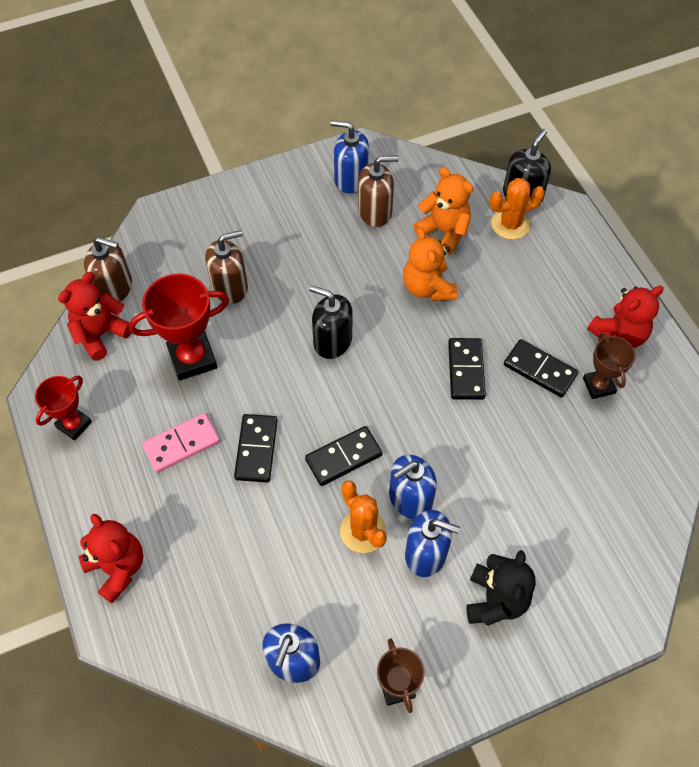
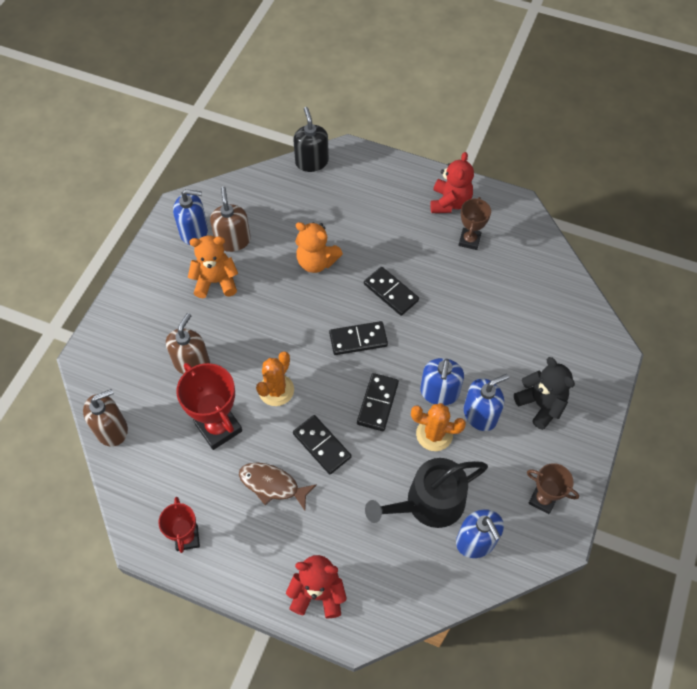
camera: 45 degrees left, 0 degrees up
red teddy bear [58,272,131,361] -> none
red trophy [129,274,229,381] -> red trophy turned 60 degrees counterclockwise [176,363,242,450]
pink domino [142,413,220,473] -> brown fish [239,463,317,510]
black soap dispenser [309,285,352,359] -> none
blue soap dispenser [331,120,369,193] -> blue soap dispenser turned 150 degrees counterclockwise [173,189,208,245]
brown soap dispenser [358,156,399,227] -> brown soap dispenser turned 45 degrees counterclockwise [210,187,251,252]
orange teddy bear [413,167,473,254] -> orange teddy bear moved to [188,236,238,298]
orange cactus [489,178,545,240] -> orange cactus moved to [256,351,294,406]
black domino [504,339,578,397] -> black domino moved to [329,321,388,355]
brown trophy [583,333,636,399] -> brown trophy turned 75 degrees clockwise [459,197,491,250]
none -> black watering can [365,458,488,528]

